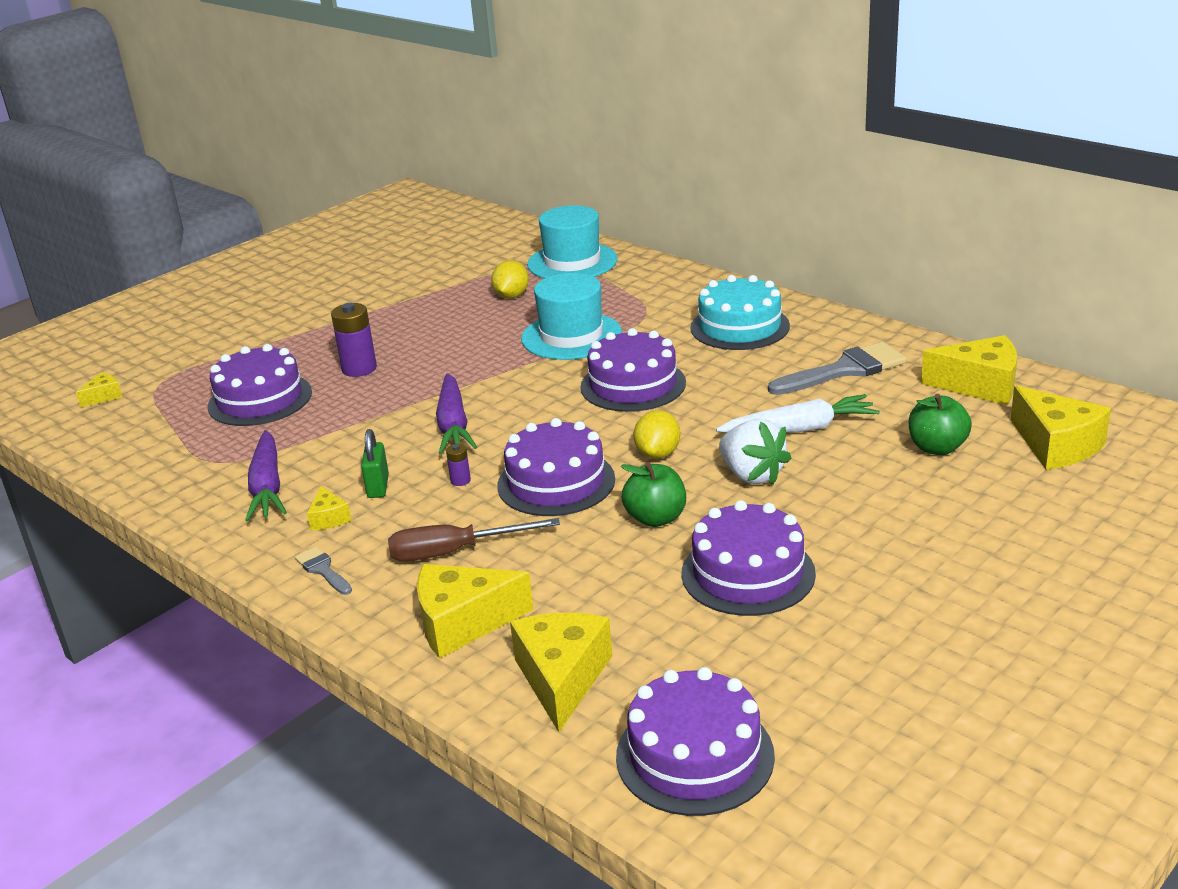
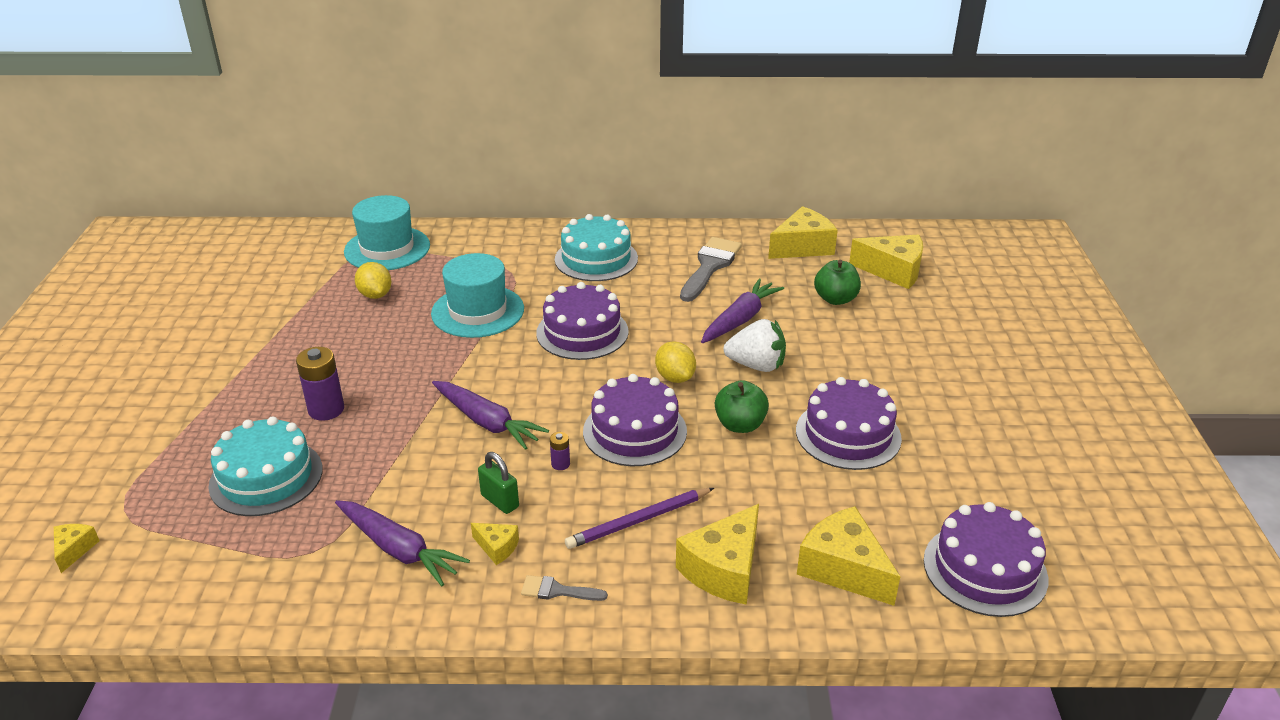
camera: 45 degrees left, 5 degrees up
purple cake [208,344,312,426] -> turquoise cake [208,416,323,516]
brown screwdriver [388,518,560,561] -> purple pencil [565,488,714,549]
white carrot [716,394,880,433] -> purple carrot [701,278,784,343]

